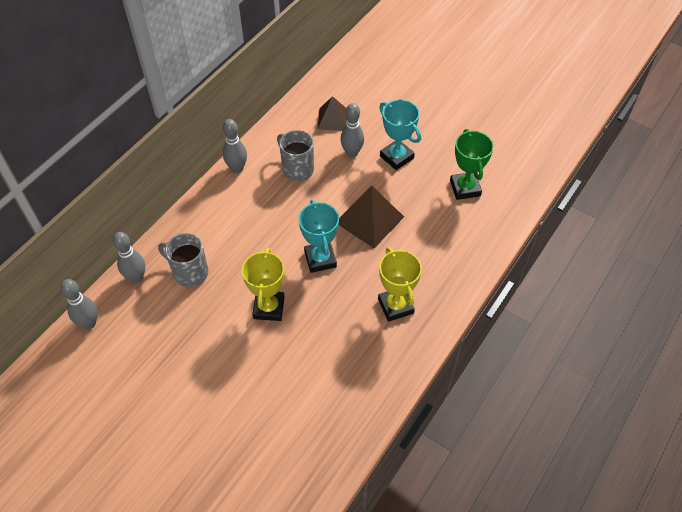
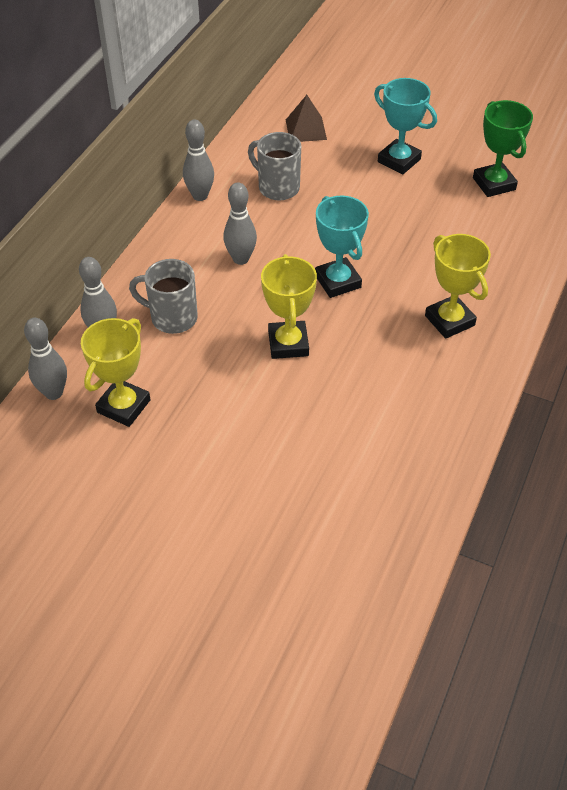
camera: 10 degrees left, 5 degrees down
brown pyramid [339,185,404,248] -> none
grey bowling pin [340,103,364,158] -> grey bowling pin moved to [223,182,257,265]
none -> yellow trophy [81,318,150,427]

